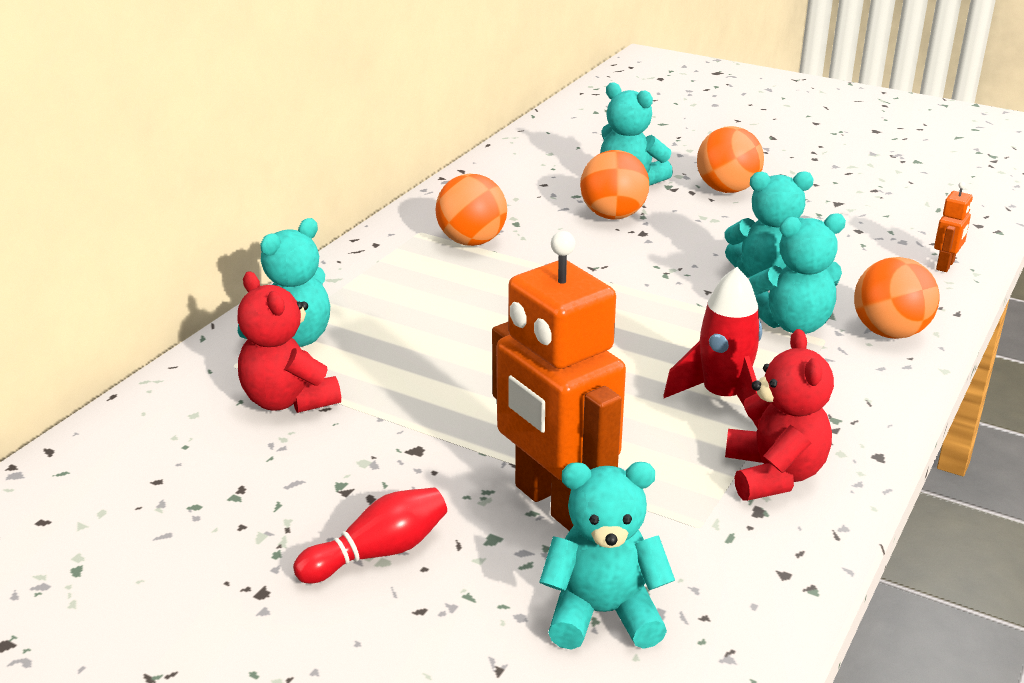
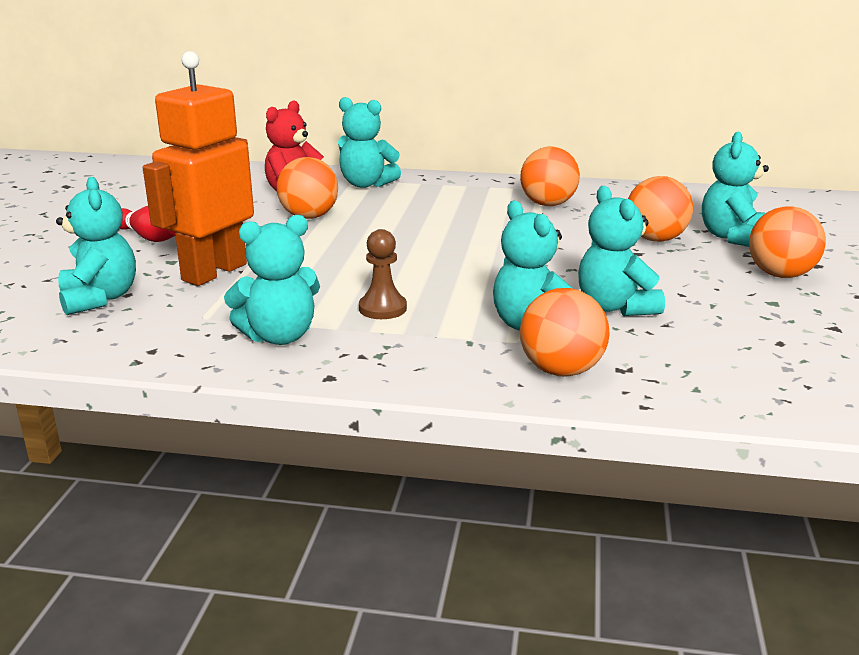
camera: 70 degrees right, 5 degrees down
red rocket [663,267,762,429] -> brown pawn [359,229,407,319]
red teddy bear [725,329,834,501] -> turquoise teddy bear [224,215,320,345]
orange robot [934,182,973,272] -> none
none -> orange ball [277,157,338,219]

